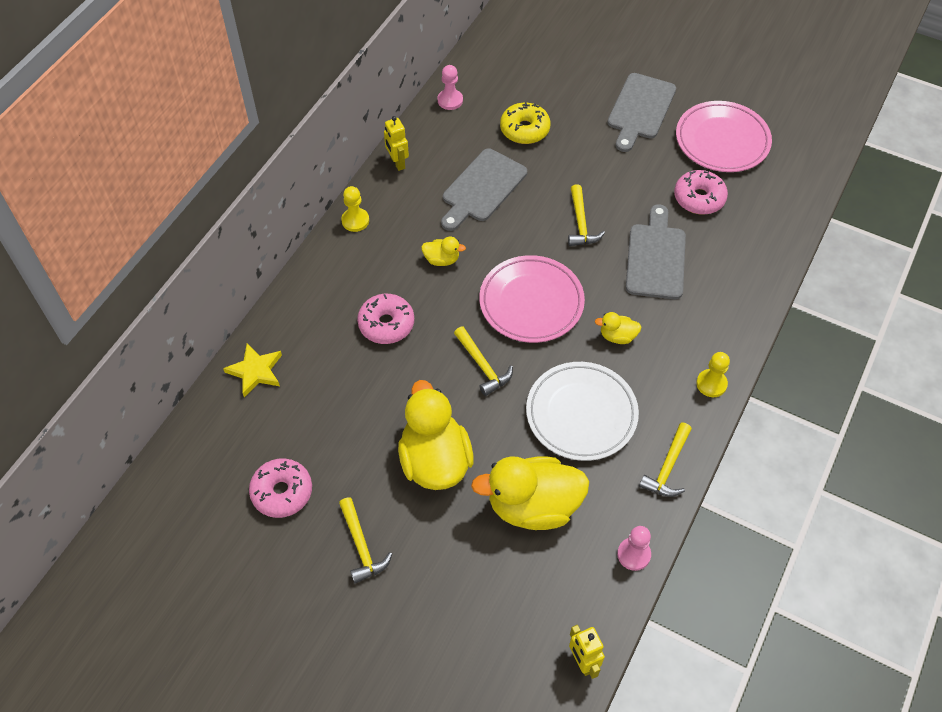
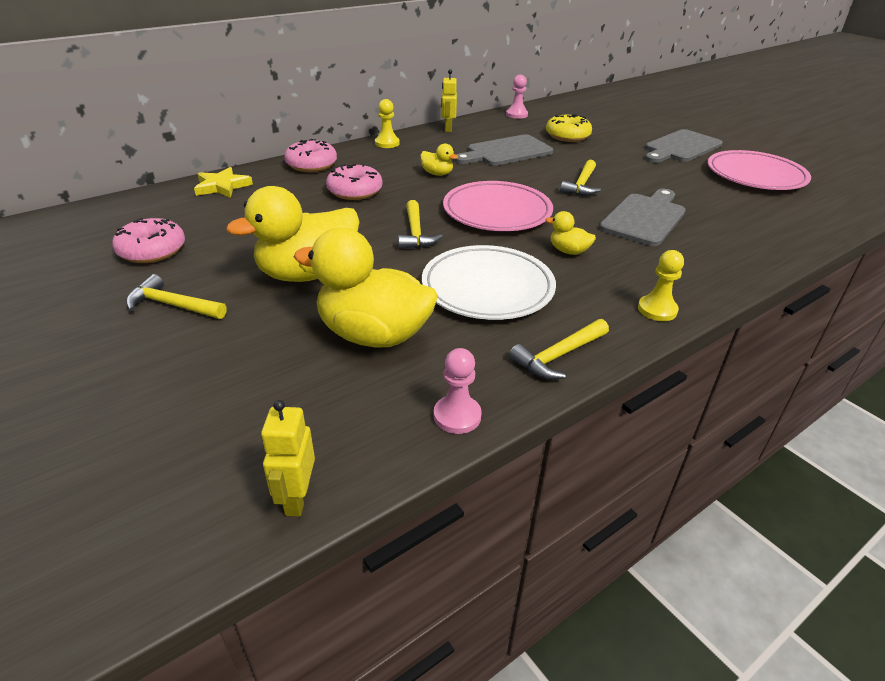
camera: 25 degrees right, 20 degrees down
yellow hammer [339,497,392,583] -> yellow hammer turned 105 degrees clockwise [126,274,227,319]
yellow duck [398,380,474,490] -> yellow duck turned 135 degrees counterclockwise [226,186,359,282]
pink donut [674,170,728,215] -> pink donut moved to [284,139,337,172]

